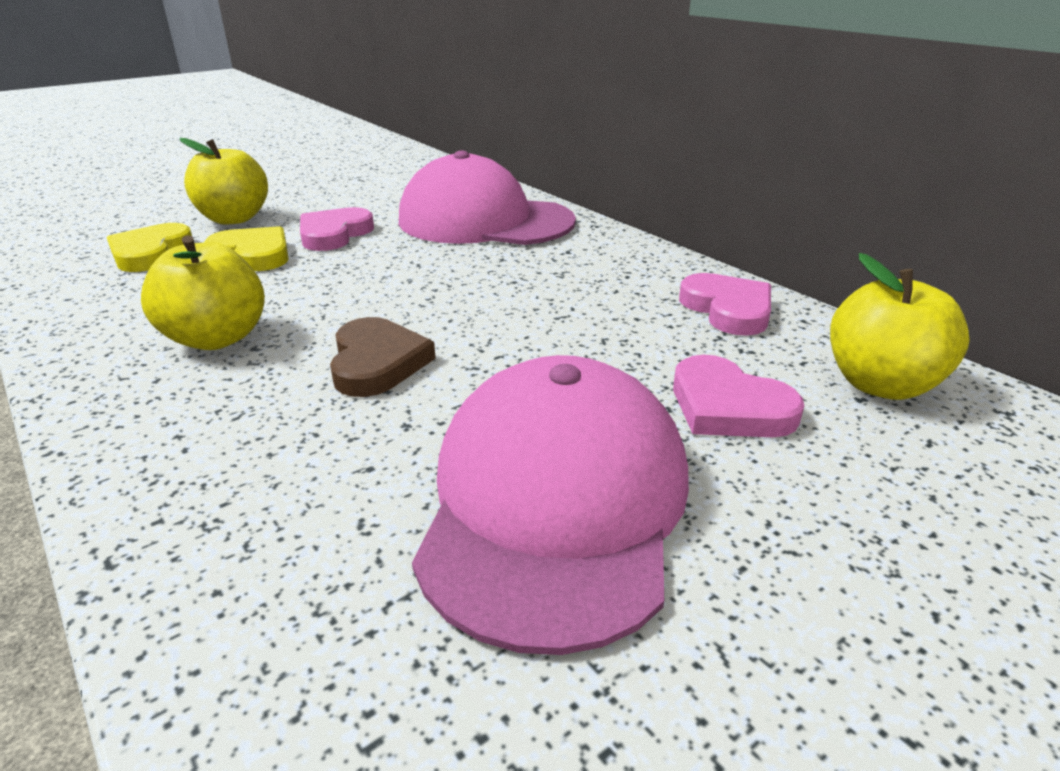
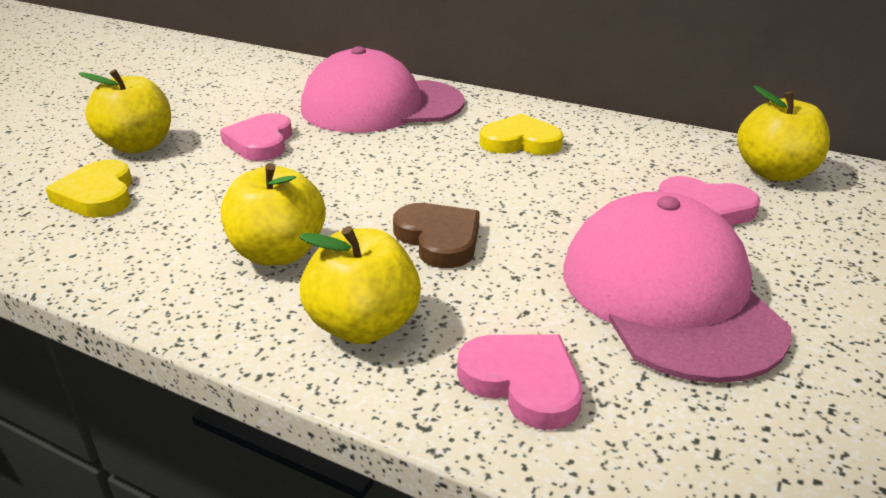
camera: 25 degrees left, 0 degrees up
yellow heart [204,226,289,271] -> yellow heart moved to [480,114,563,155]
pink heart [679,273,771,336] -> pink heart moved to [457,334,583,430]
none -> yellow apple [299,226,421,344]

